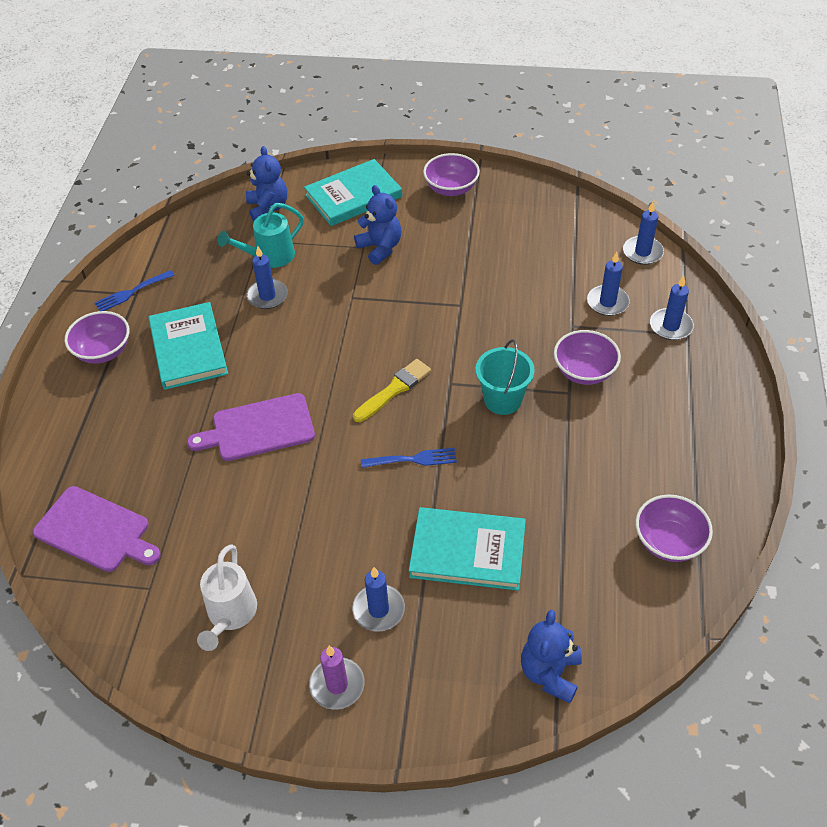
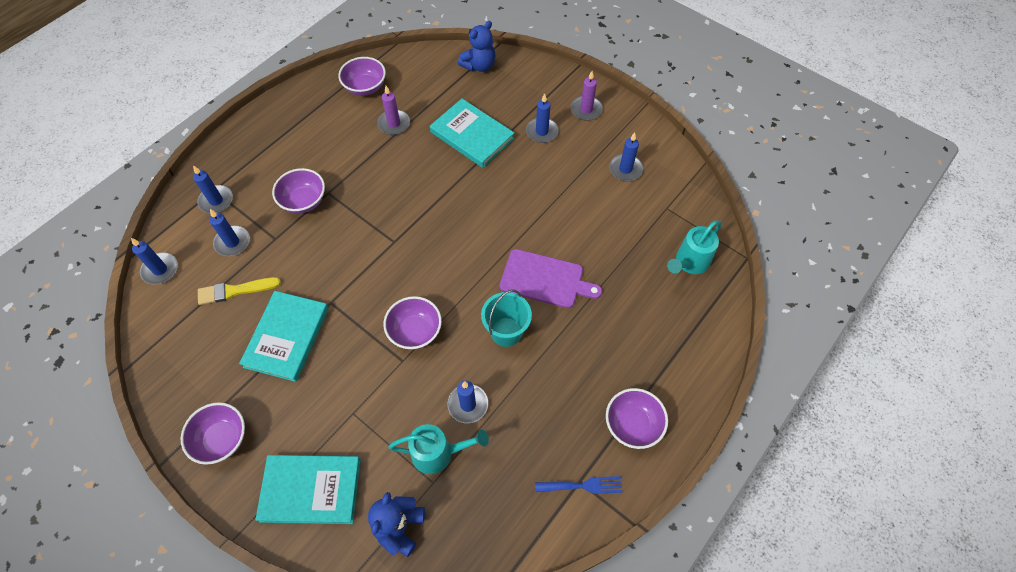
camera: 150 degrees left, 10 degrees up
purple cutting board [33,486,161,572] -> turquoise watering can [667,220,721,274]
turquoise book [148,302,228,390] -> turquoise book moved to [239,291,329,382]
white watering can [197,544,257,651] -> blue candle [609,132,643,181]
yellow brush [353,359,431,422] -> yellow brush moved to [198,277,281,305]
blue teddy bear [354,185,402,265] -> none
blue fork [361,448,457,468] -> none
turquoise bucket [476,339,535,415] -> turquoise bucket moved to [481,289,532,347]
none -> purple candle [377,86,410,135]
none -> purple bowl [383,296,442,350]

